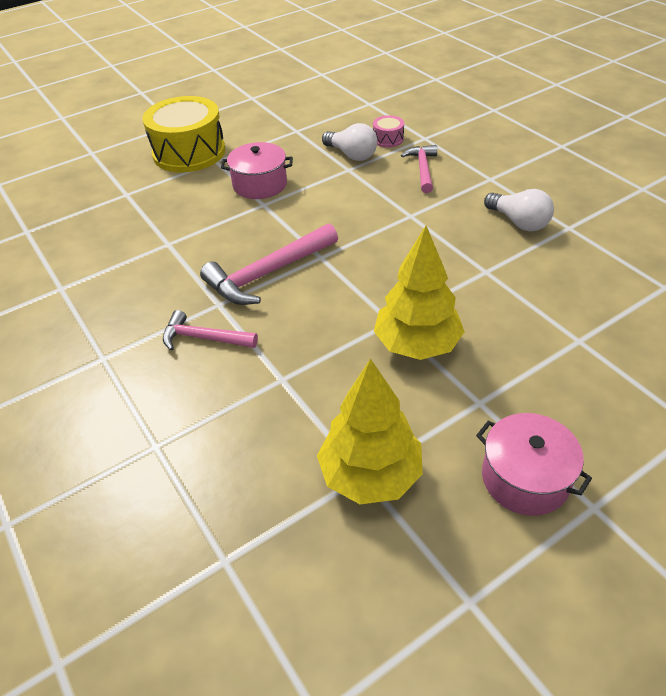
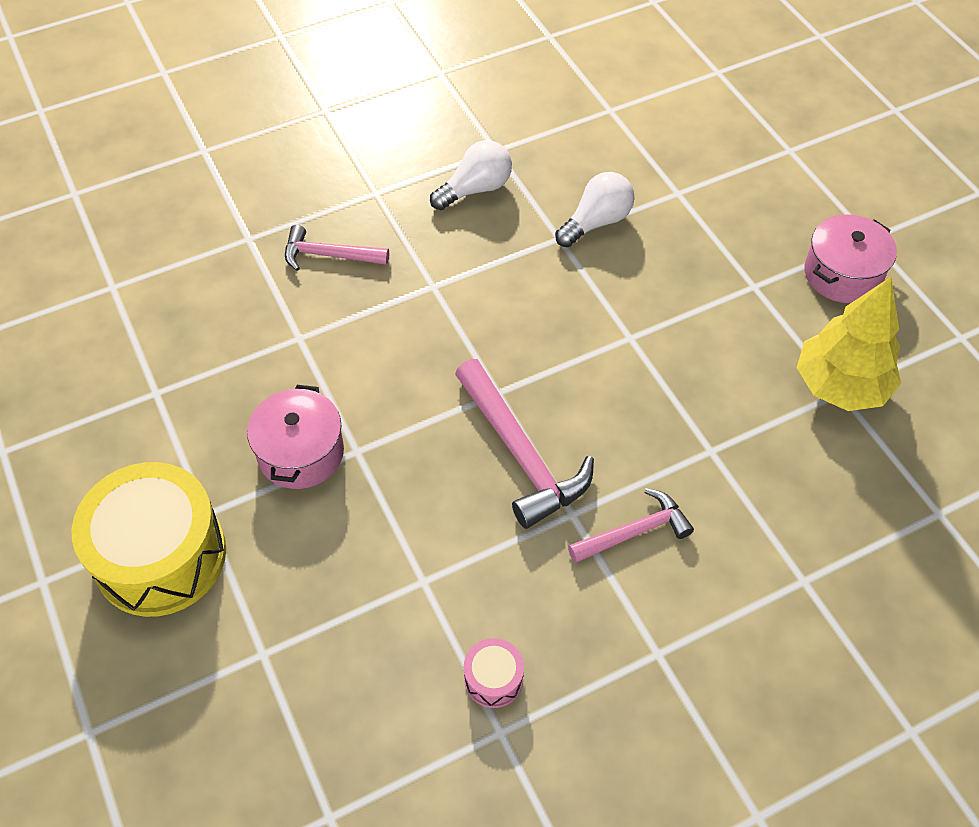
camera: 85 degrees left, 10 degrees up
pink hammer [163,310,258,351] -> pink hammer turned 135 degrees counterclockwise [568,488,694,563]
white light bulb [322,123,377,161] -> white light bulb moved to [555,172,634,247]
pink drum [373,115,404,148] -> pink drum moved to [464,638,524,708]
yellow tree [374,226,465,360] -> none

